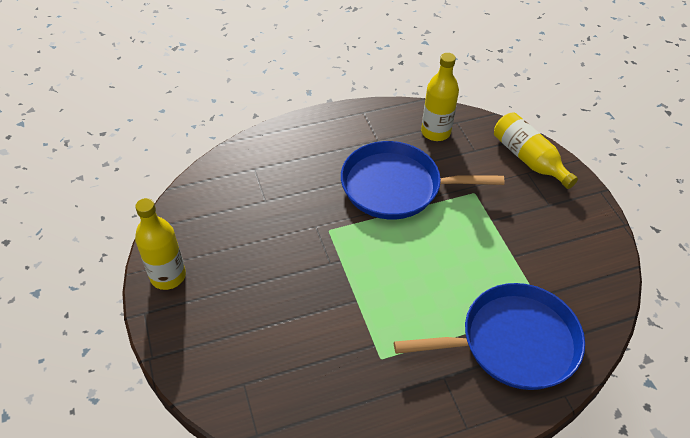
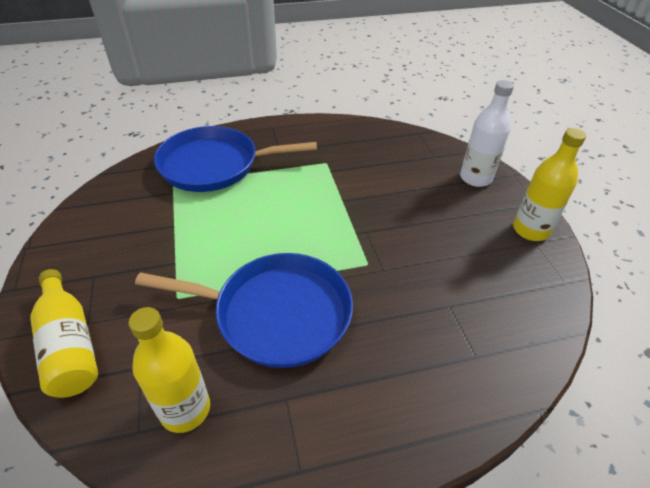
camera: 175 degrees left, 5 degrees down
none -> white bottle [460,80,514,187]

